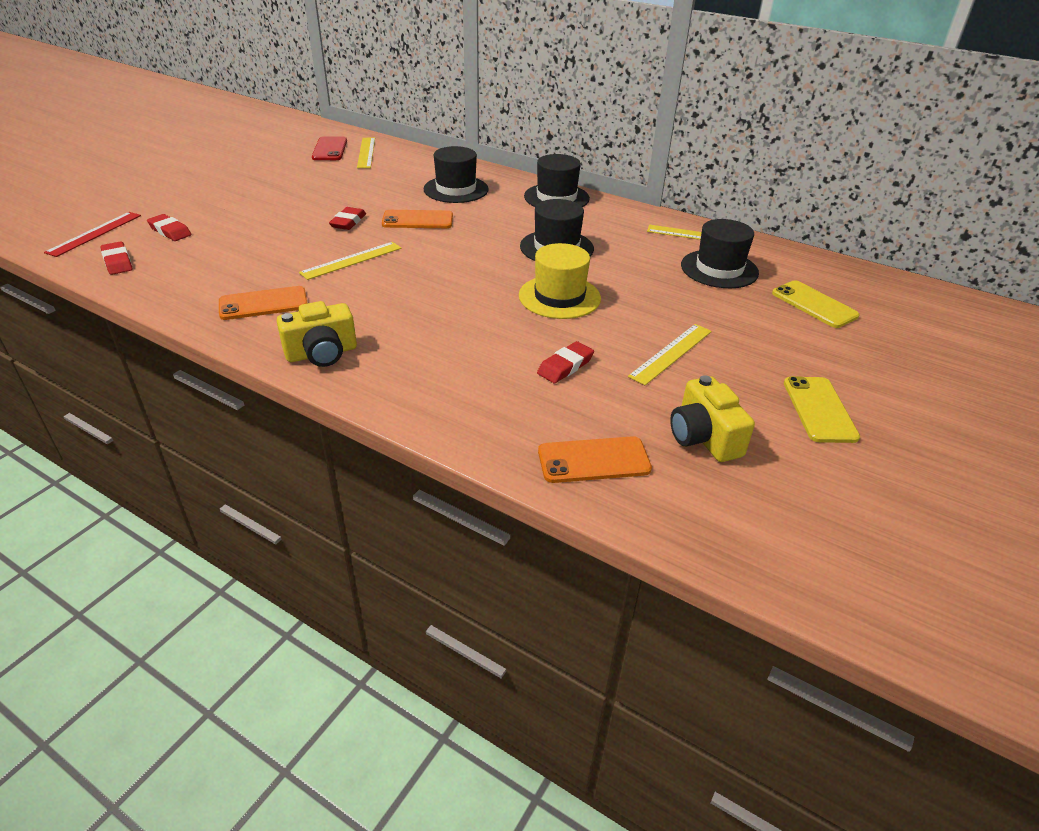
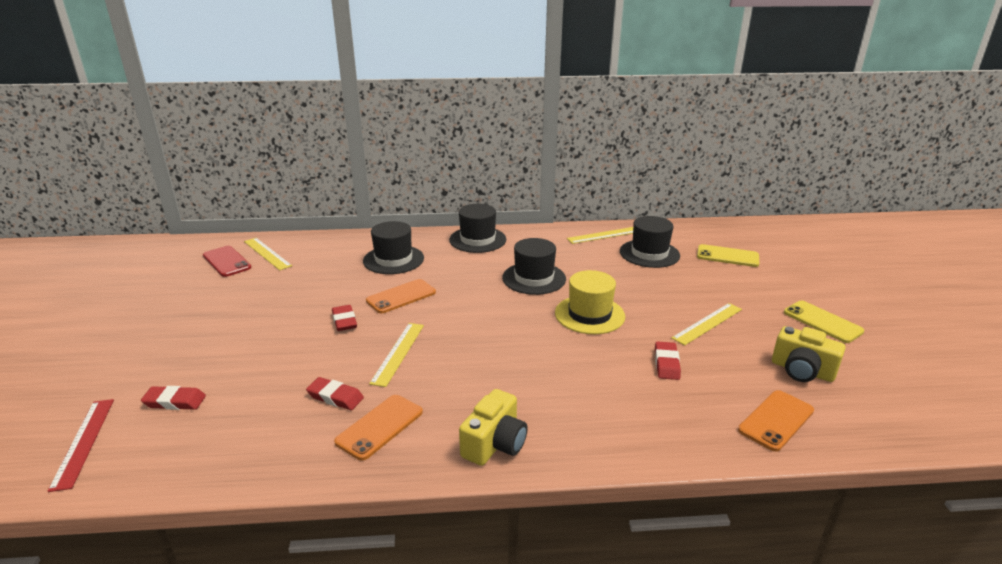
camera: 35 degrees left, 10 degrees down
red eraser [101,241,133,275] -> red eraser moved to [306,377,364,410]
yellow ruler [628,324,712,385] -> yellow ruler turned 45 degrees clockwise [671,303,742,345]

